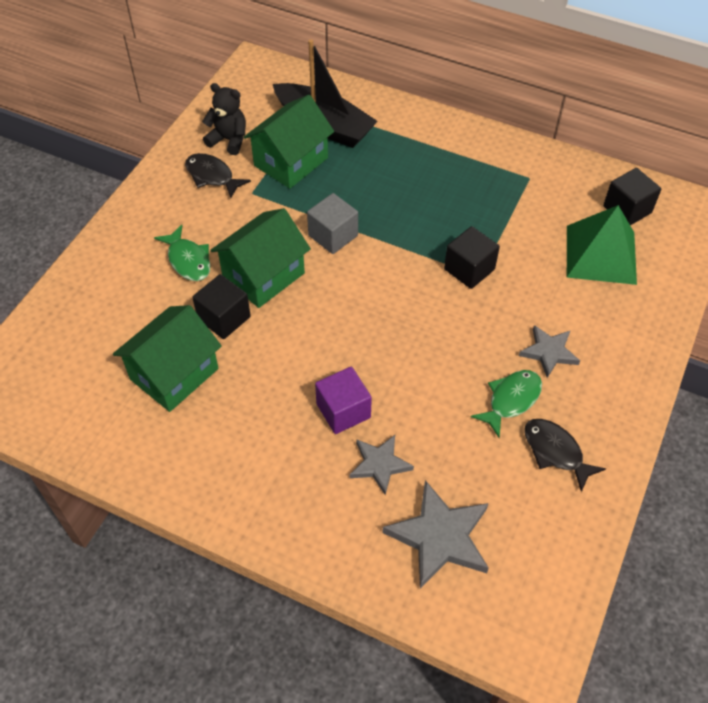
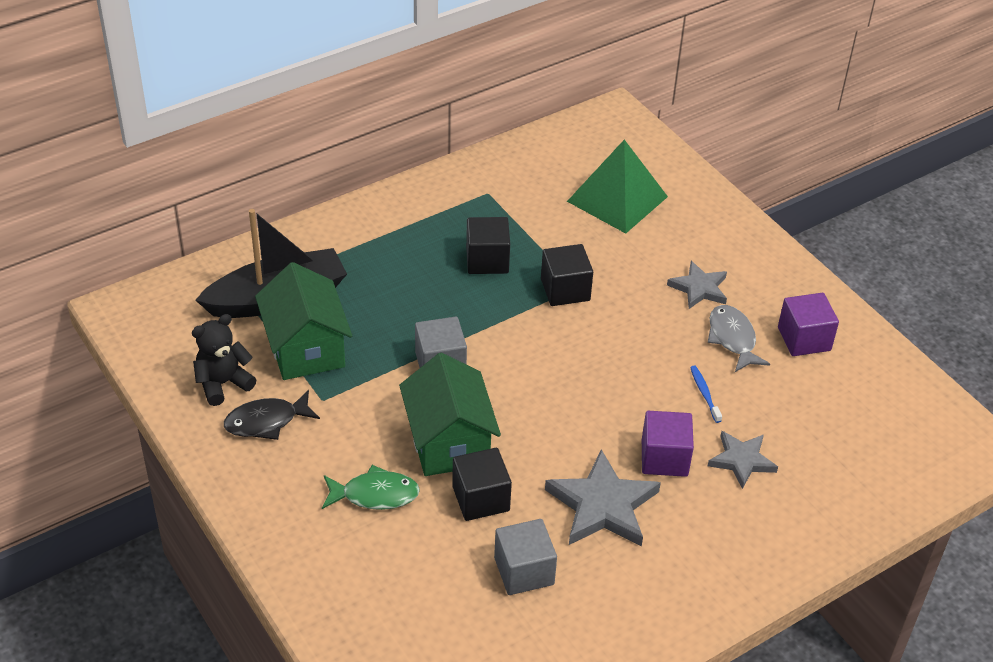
camera: 60 degrees left, 10 degrees down
green house [113,305,222,412] -> grey cube [494,519,557,595]
grey star [382,480,489,589] -> grey star moved to [545,449,661,547]
green fish [471,370,542,438] -> grey fish [708,305,770,372]
black fish [524,419,606,492] -> purple cube [778,293,839,356]
black cube [603,168,661,225] -> black cube moved to [466,217,510,274]
none -> blue toothbrush [690,366,722,423]

